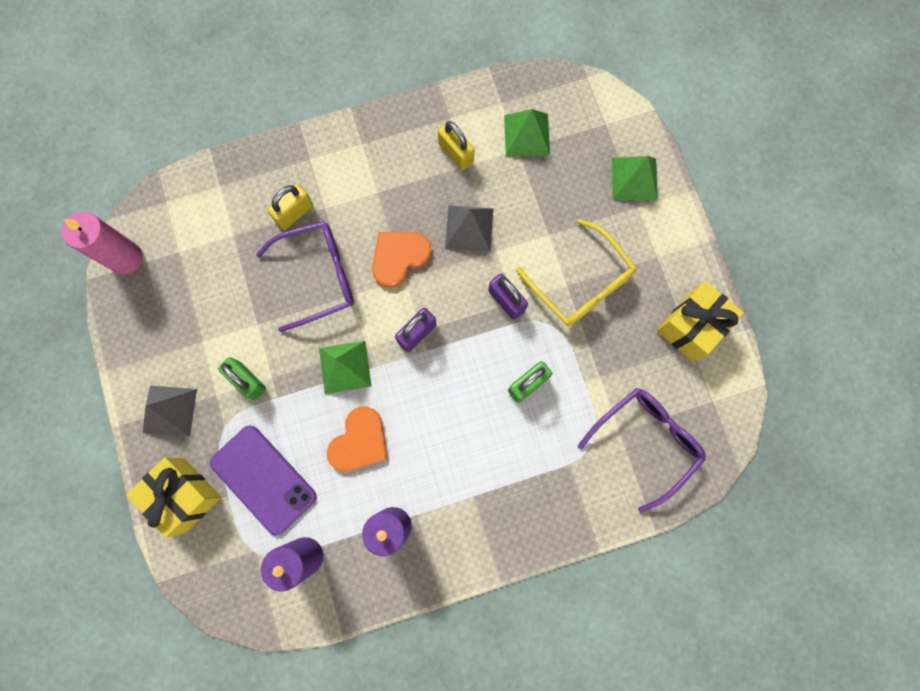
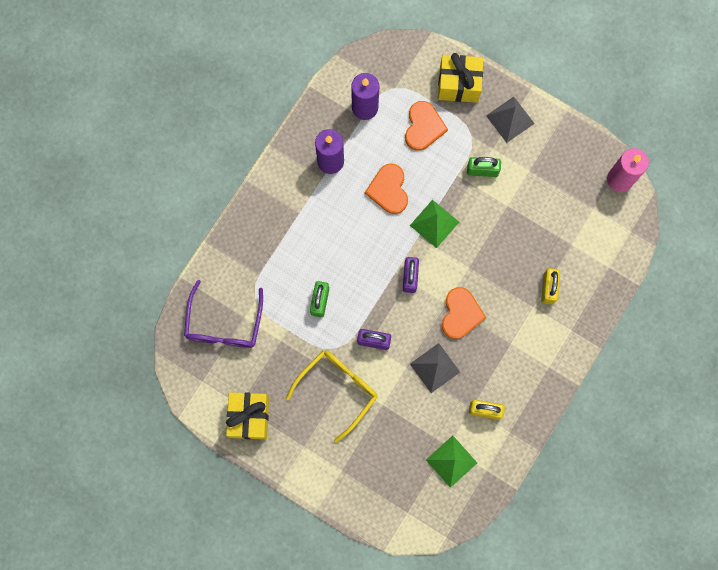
camera: 140 degrees right, 0 degrees up
purple phone [210,425,316,536] -> orange heart [405,101,448,151]
purple glasses [256,221,354,332] -> none
yellow glasses [516,219,637,326] -> yellow glasses turned 120 degrees clockwise [286,350,378,443]
green pyramid [612,156,658,201] -> none

